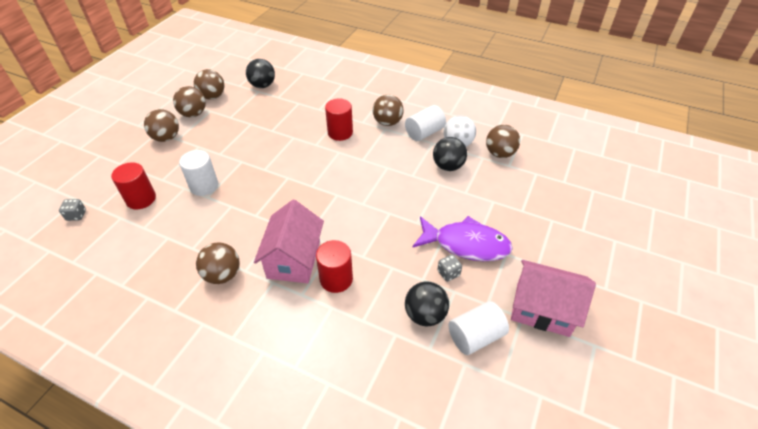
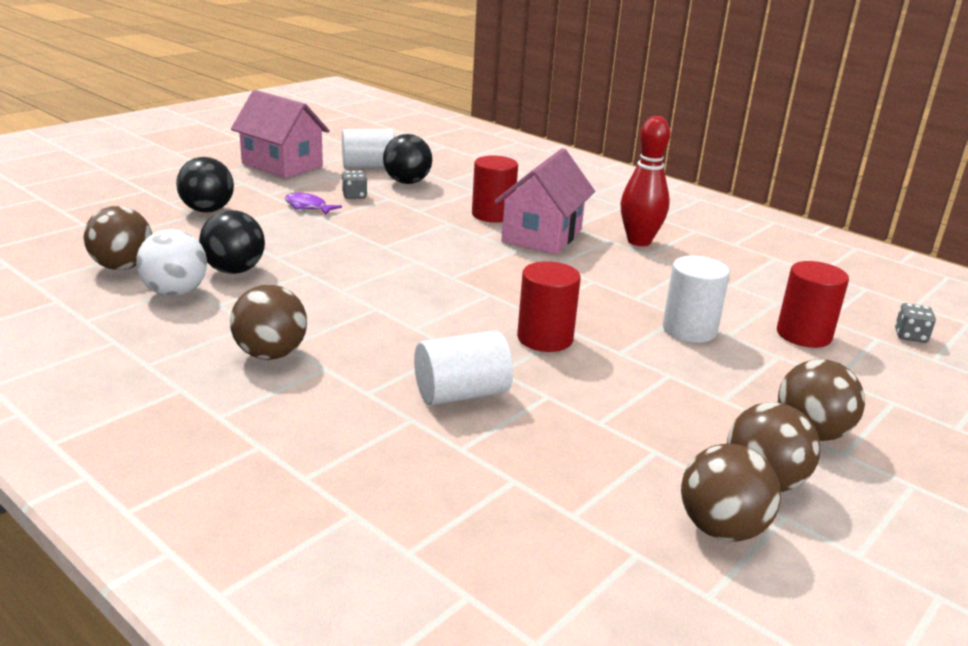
camera: 165 degrees left, 20 degrees down
brown ball [196,242,240,284] -> red bowling pin [620,116,670,246]
black ball [246,59,275,88] -> black ball moved to [176,157,234,213]
red cylinder [325,99,353,141] -> red cylinder moved to [517,261,581,352]
white cylinder [405,105,446,141] -> white cylinder moved to [414,331,513,406]
purple fish [412,216,513,261] -> purple fish [285,192,342,215], size x0.46

